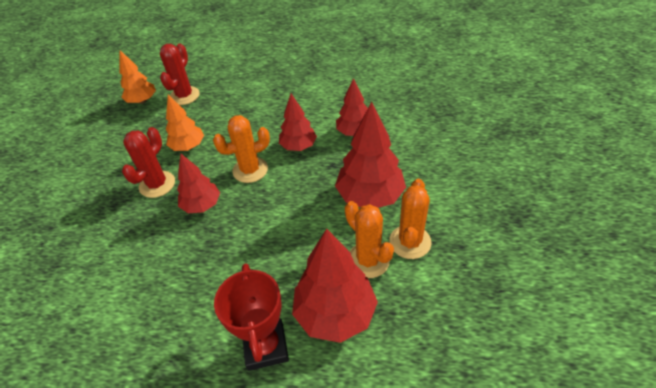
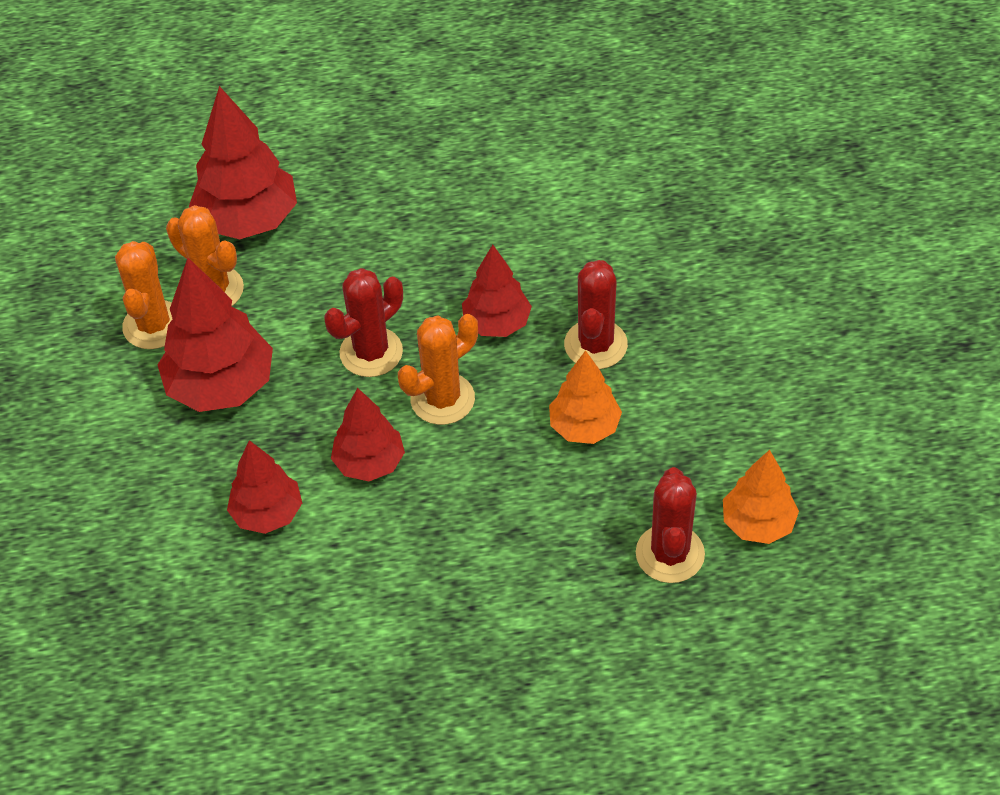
camera: 165 degrees right, 5 degrees up
red trophy [214,263,289,371] -> none
none -> red cactus [324,268,403,377]

